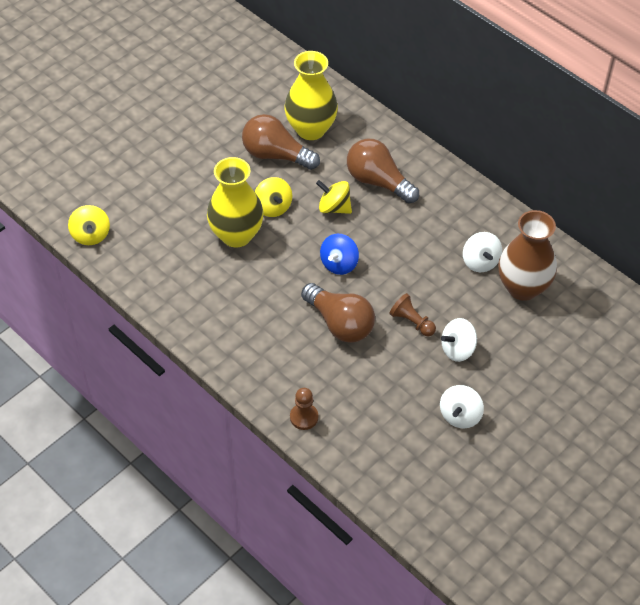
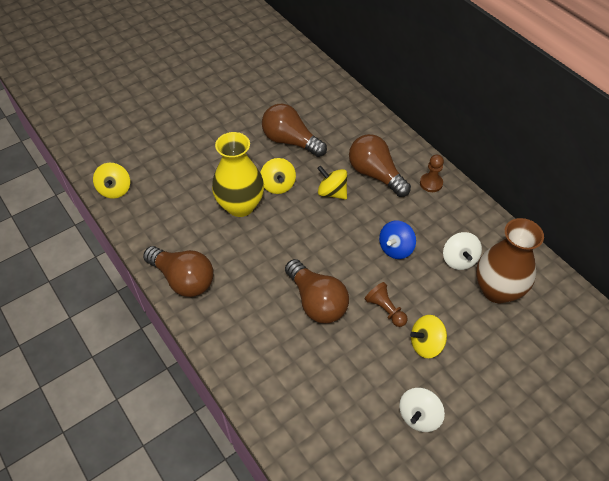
camera: 10 degrees right, 0 degrees up
yellow vase [285,51,338,140] -> none
brown pawn [290,388,318,430] -> brown pawn moved to [420,155,444,192]
blue spinning top [320,234,359,275] -> blue spinning top moved to [379,220,416,259]
white spinning top [441,318,477,362] -> yellow spinning top [410,315,447,358]
none -> brown light bulb [143,246,214,297]

